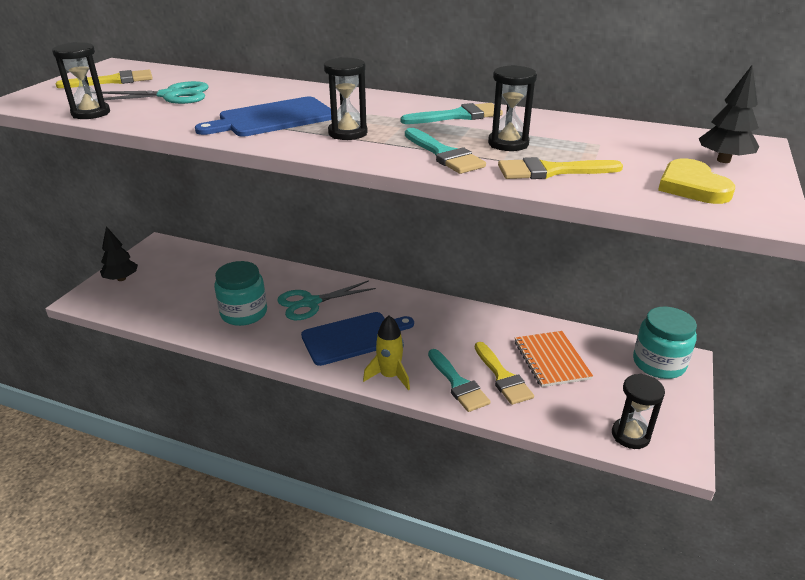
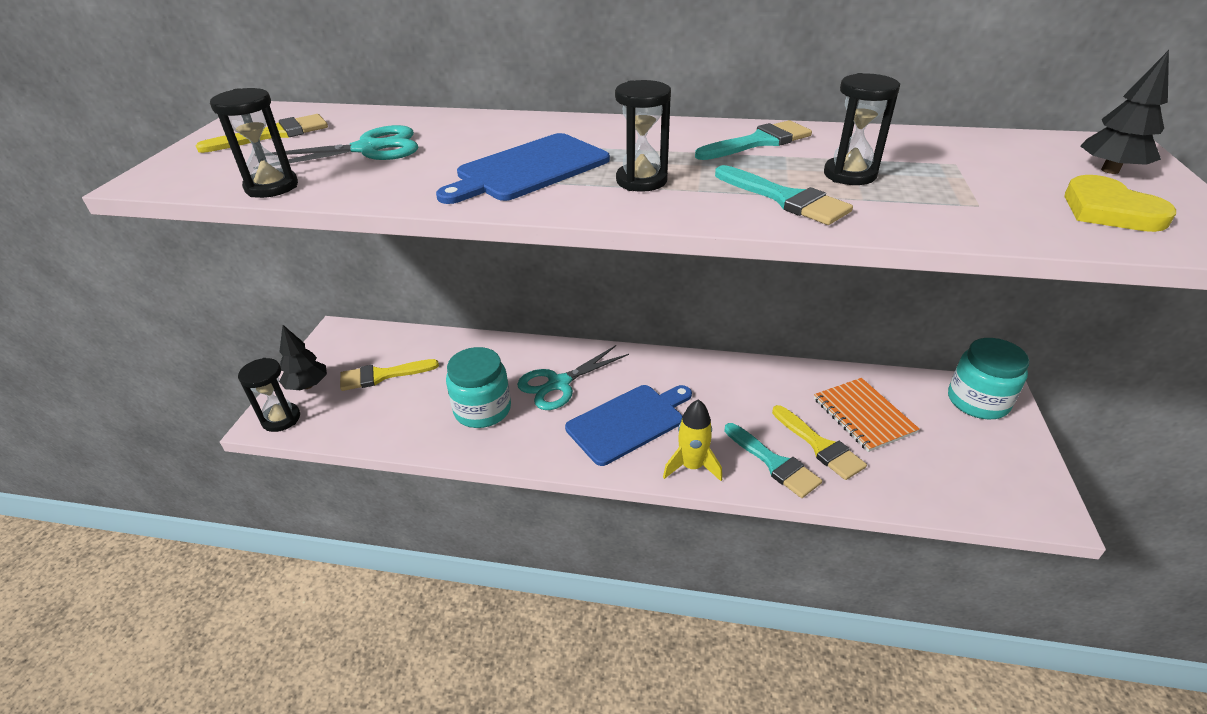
camera: 10 degrees left, 5 degrees up
yellow brush [498,157,623,179] -> yellow brush moved to [340,359,439,391]
black hourglass [612,373,665,449] -> black hourglass moved to [238,358,300,432]

